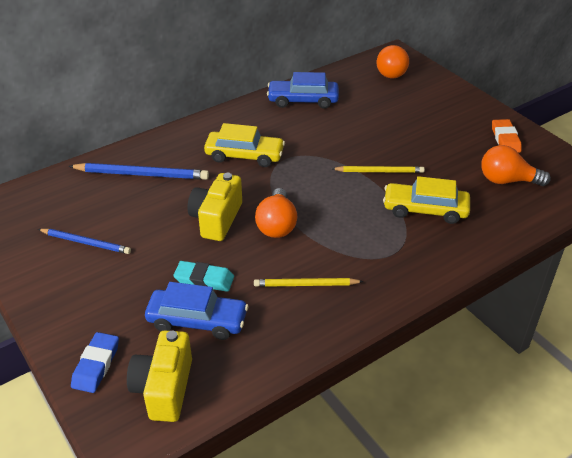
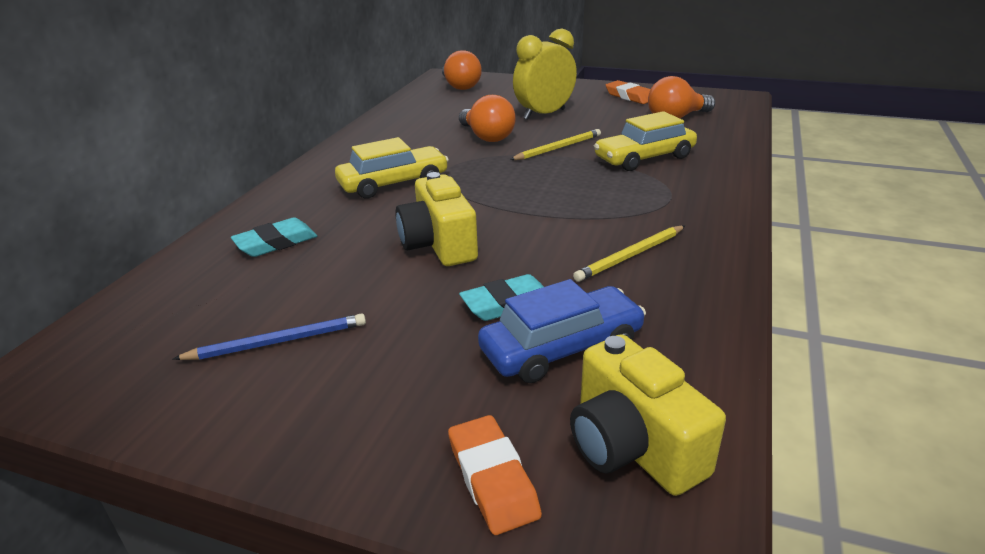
camera: 35 degrees left, 10 degrees down
blue pencil [68,163,209,180] -> turquoise eraser [231,217,317,257]
blue eraser [71,332,119,393] -> orange eraser [448,415,542,535]
orange light bulb [255,188,297,238] -> orange light bulb moved to [459,95,516,142]
blue car [267,72,339,109] -> none
none -> yellow clock [513,29,577,120]

